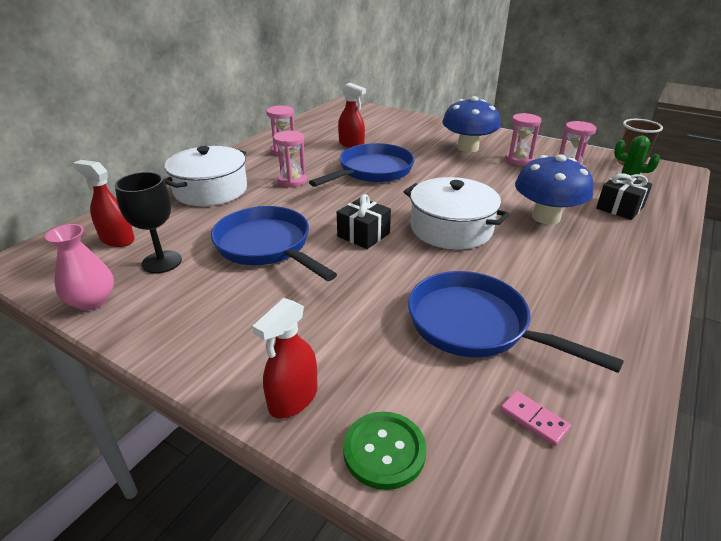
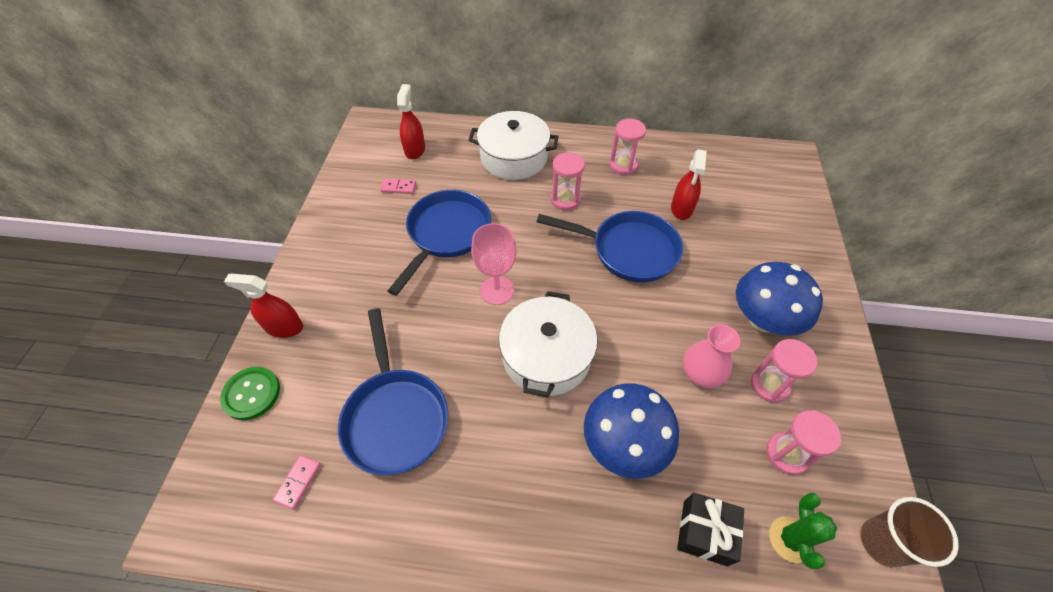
camera: 65 degrees right, 20 degrees up
pink vase [45,224,114,310] -> pink vase moved to [683,324,740,388]
black goblet [115,172,182,274] -> pink domino [380,179,416,194]
black gift [337,194,391,249] -> pink goblet [471,223,517,305]
blue pan [408,271,624,373] -> blue pan turned 150 degrees clockwise [338,308,448,475]

